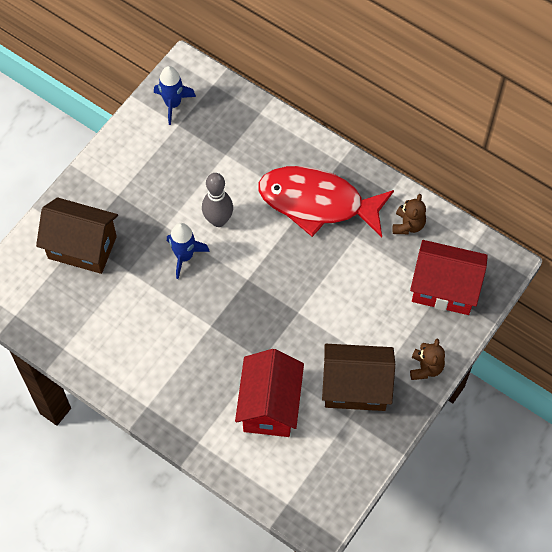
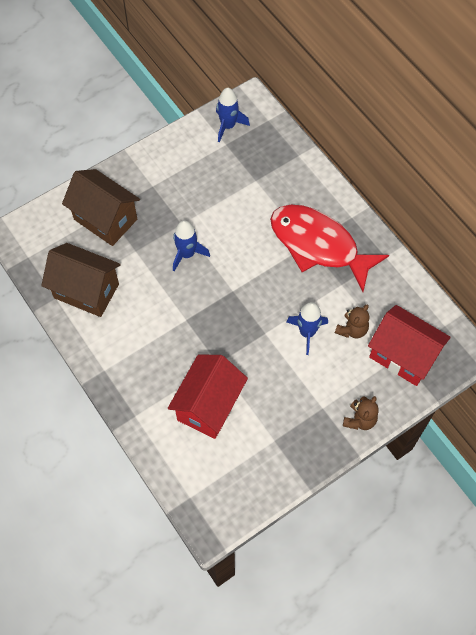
camera: 20 degrees right, 0 degrees up
grey bowling pin [202,173,233,227] -> none
brown house [322,344,395,411] -> brown house moved to [41,243,121,317]
brown teddy bear [393,194,426,234] -> brown teddy bear moved to [335,305,370,338]
none -> blue rocket [286,302,328,355]

